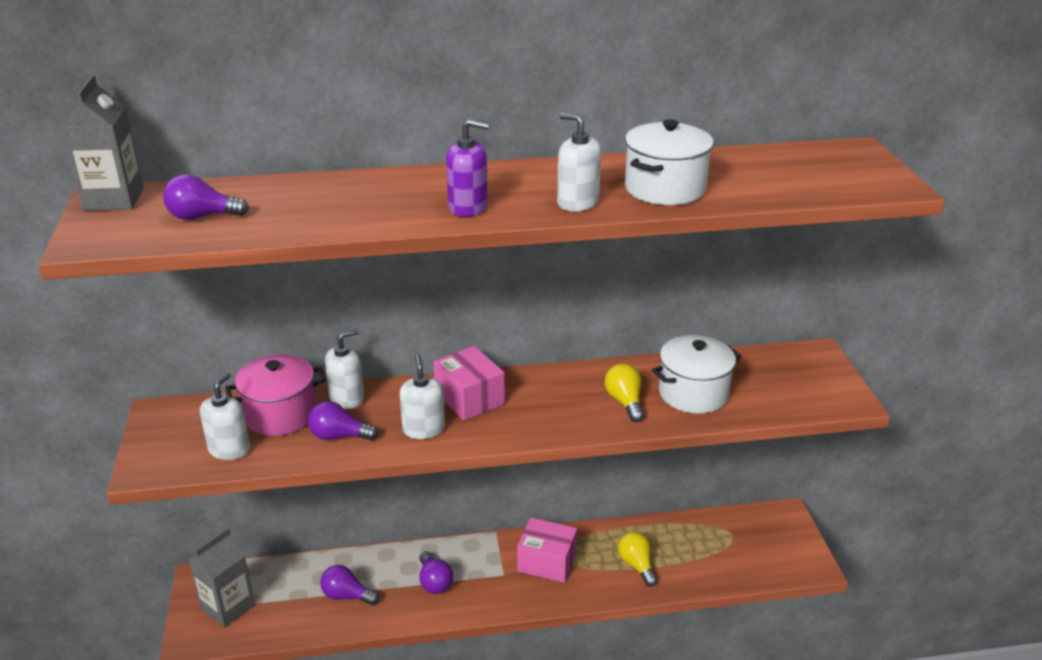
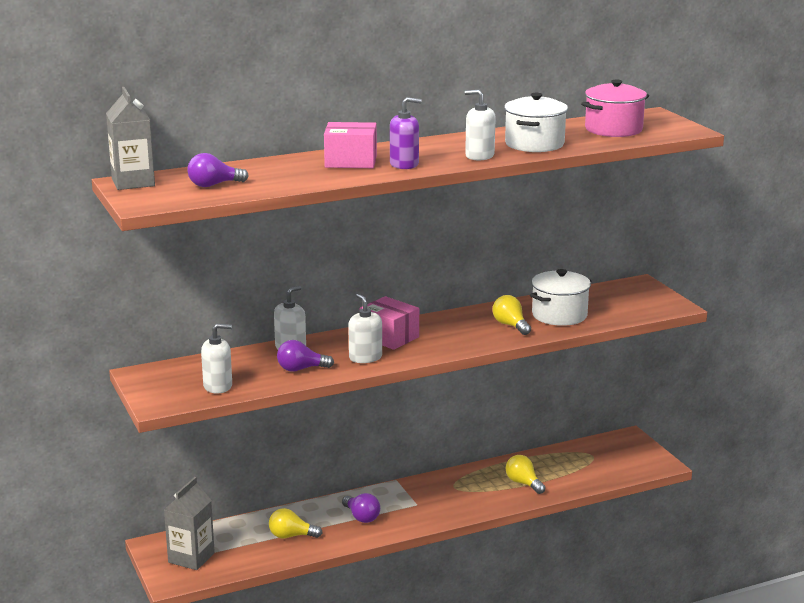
camera: 15 degrees left, 10 degrees down
white soap dispenser [200,373,250,460] -> white soap dispenser turned 75 degrees clockwise [201,324,232,394]
pink pot [225,354,326,436] -> pink pot moved to [581,80,649,137]
purple light bulb [320,565,379,605] -> yellow light bulb [269,508,322,538]
pink box [517,517,577,583] -> pink box moved to [324,122,377,168]

